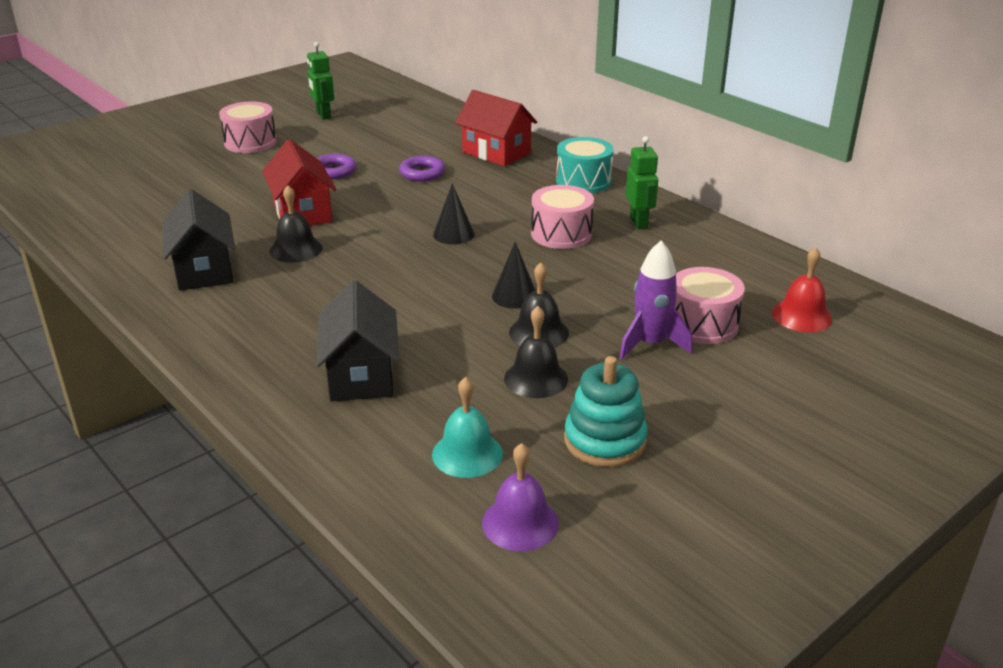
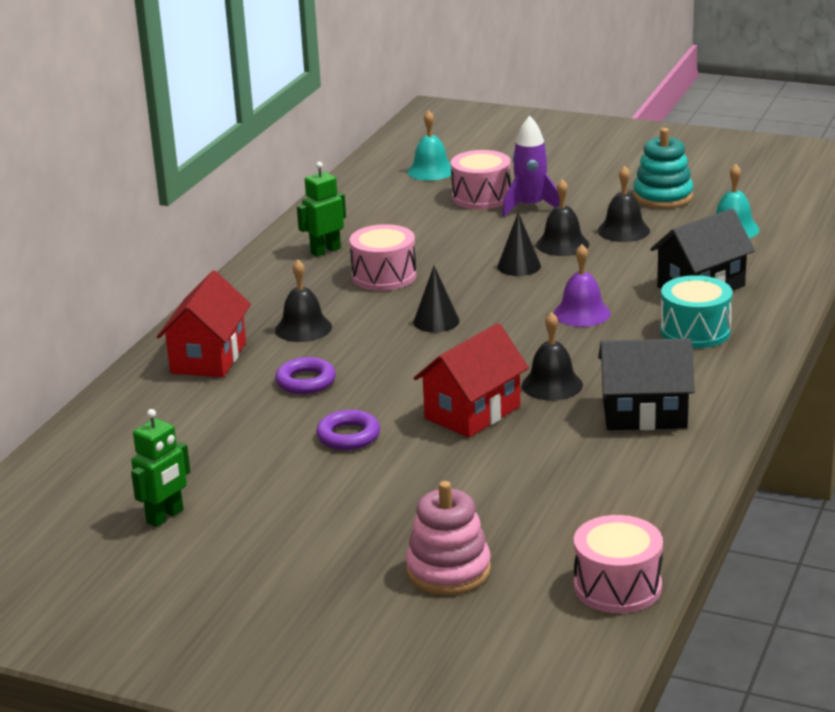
camera: 115 degrees left, 5 degrees down
black house [162,189,235,291] -> black house turned 45 degrees clockwise [598,338,695,430]
pink drum [219,102,277,153] -> pink drum moved to [574,515,663,613]
purple bell [482,443,559,551] -> purple bell moved to [553,244,611,327]
turquoise drum [556,137,614,193] -> turquoise drum moved to [660,275,732,348]
red bell [772,247,832,332] -> turquoise bell [407,110,451,181]
none -> black bell [275,260,332,342]
none -> pink stacking toy [406,481,491,595]

